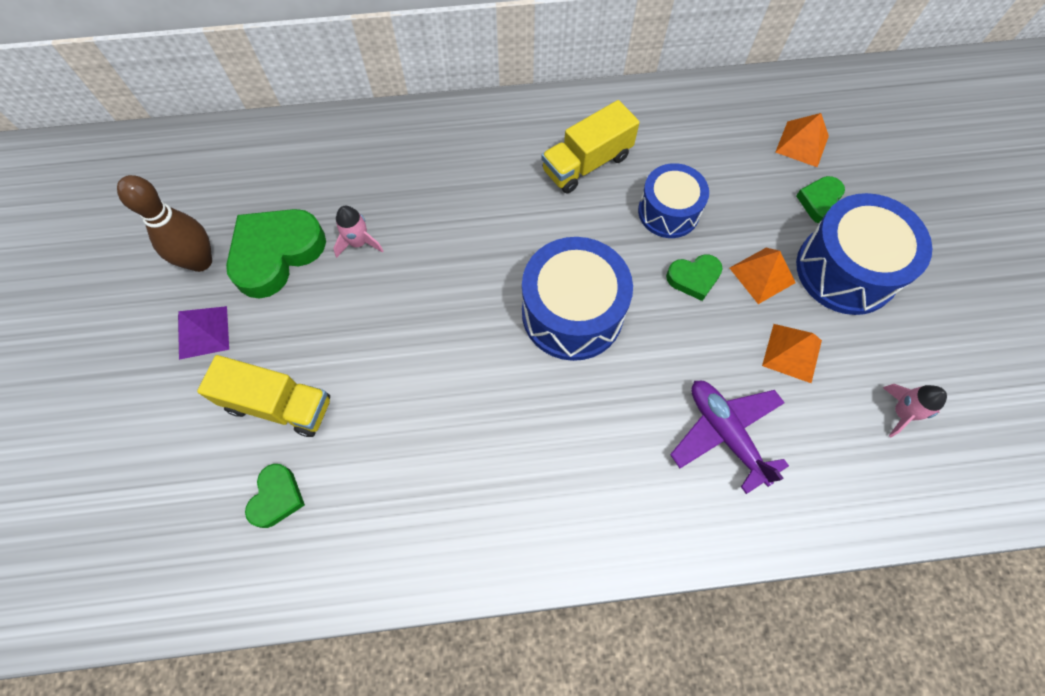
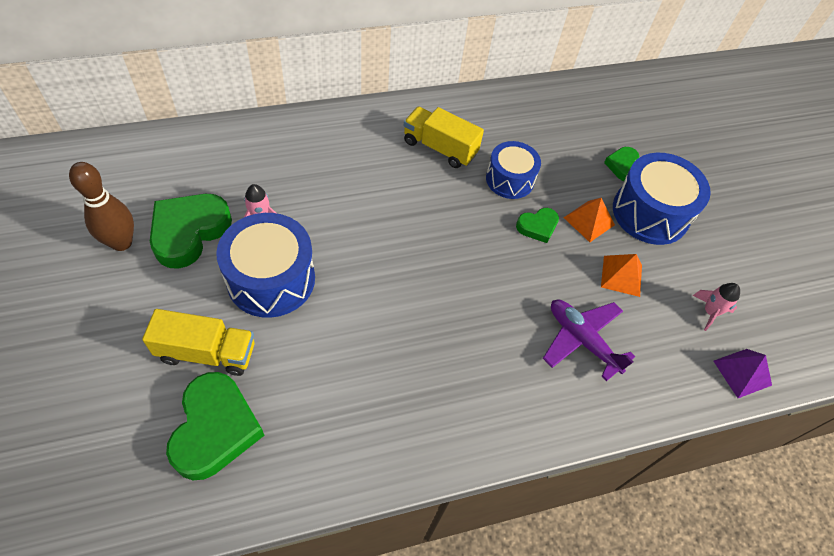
camera: 15 degrees left, 10 degrees down
purple pyramid [178,306,229,360] -> purple pyramid moved to [713,349,772,398]
green heart [245,464,305,528] -> green heart [166,372,265,480], size x1.89
blue drum [522,237,633,361] -> blue drum moved to [216,213,315,318]
yellow truck [541,100,640,194] -> yellow truck turned 75 degrees clockwise [404,107,484,168]
orange pyramid [776,113,829,167] -> none

